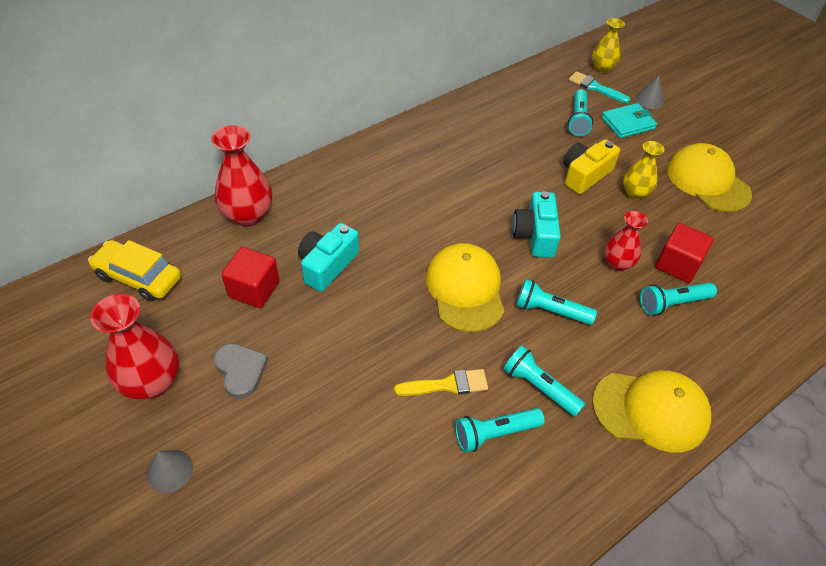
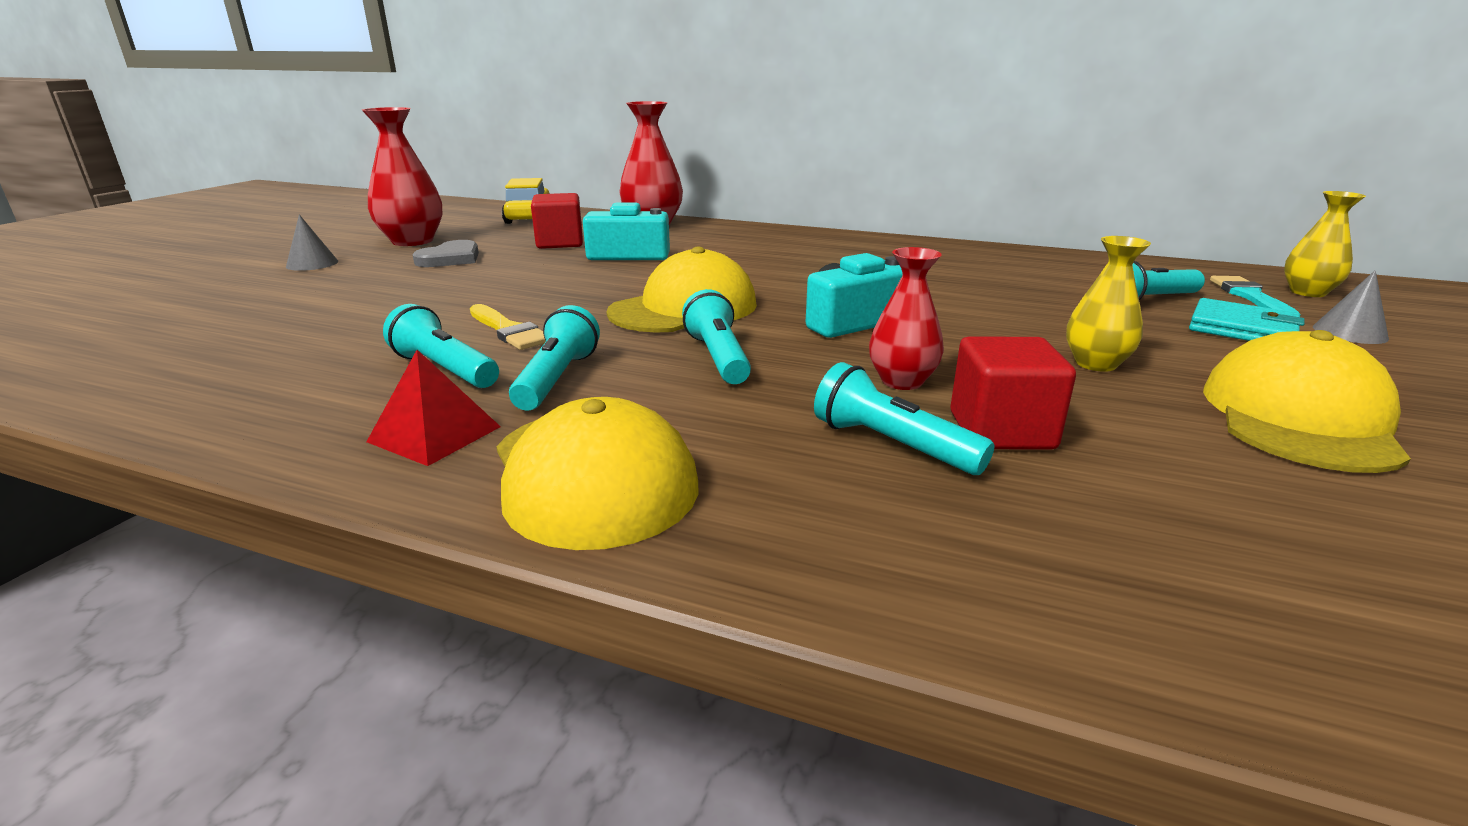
camera: 60 degrees right, 25 degrees down
yellow camera [563,139,620,194] -> none
none -> red pyramid [366,350,501,466]

